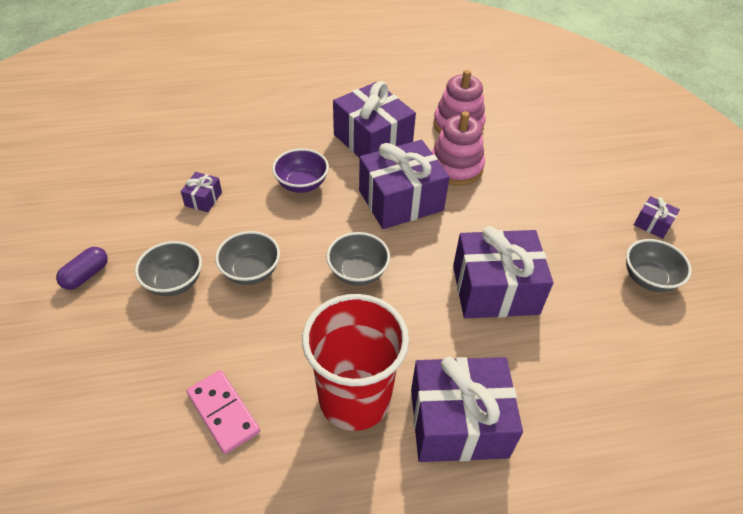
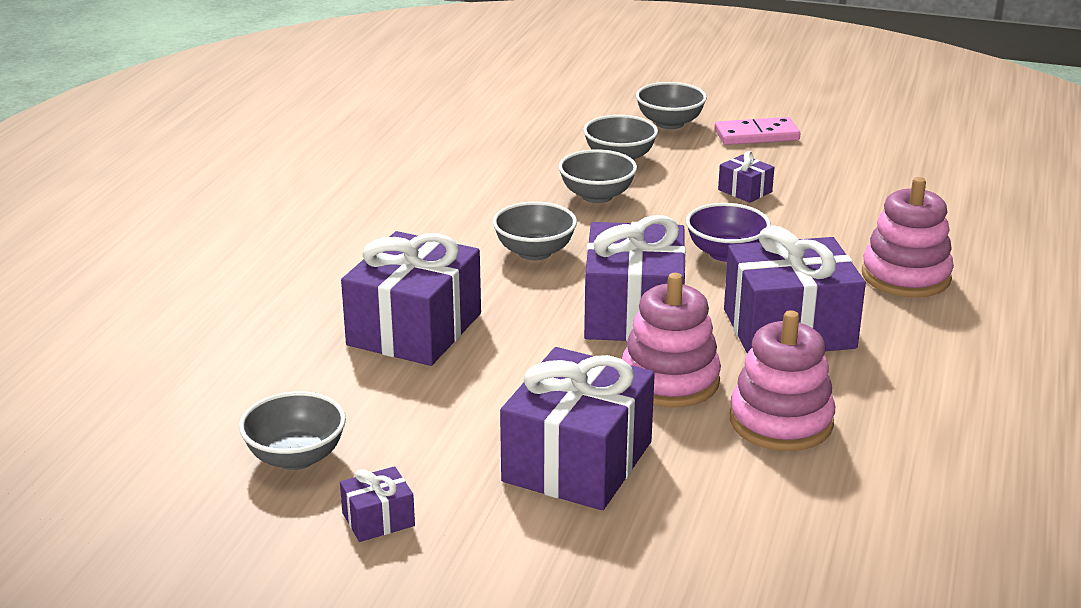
camera: 120 degrees right, 20 degrees down
purple capsule [56,247,108,290] -> grey bowl [636,82,707,129]
pink domino [187,370,260,454] -> pink domino moved to [715,117,800,145]
red cup [302,294,409,431] -> none
purple gift [411,357,523,462] -> purple gift moved to [500,347,655,510]
none -> pink stacking toy [862,177,954,298]

